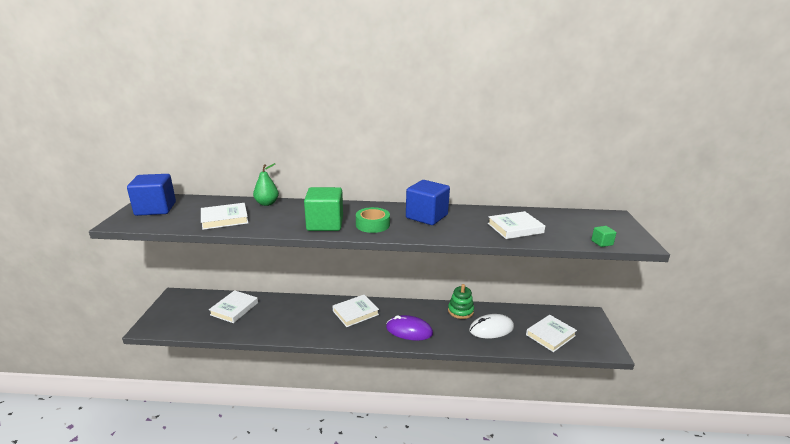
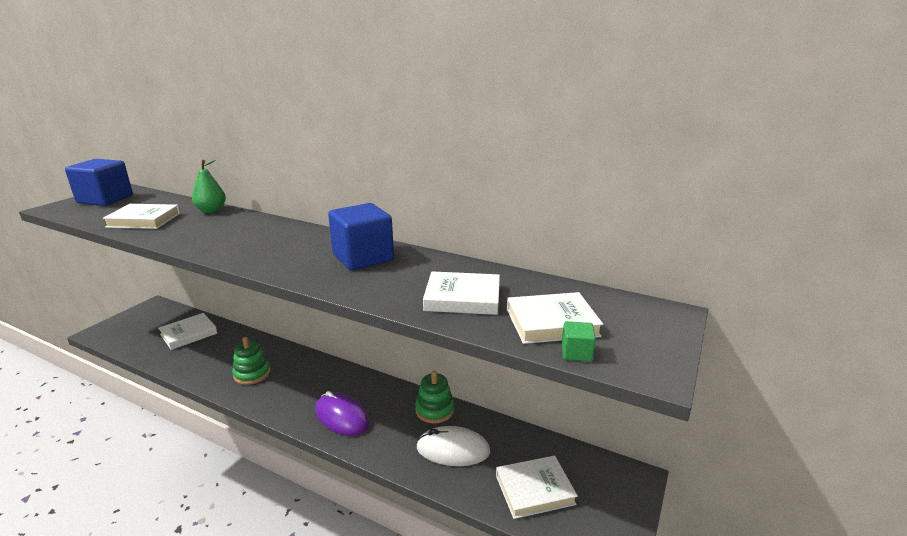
camera: 25 degrees right, 0 degrees up
green cube [304,187,343,231] -> none
white book [333,295,379,327] -> white book moved to [507,292,603,344]
green tape [356,207,390,233] -> none
none -> green stacking toy [232,337,271,385]

